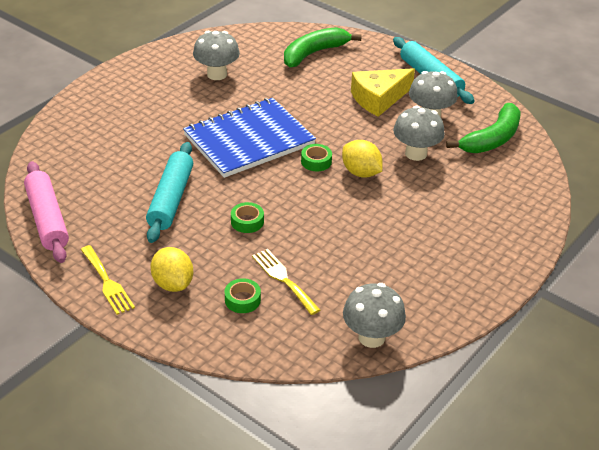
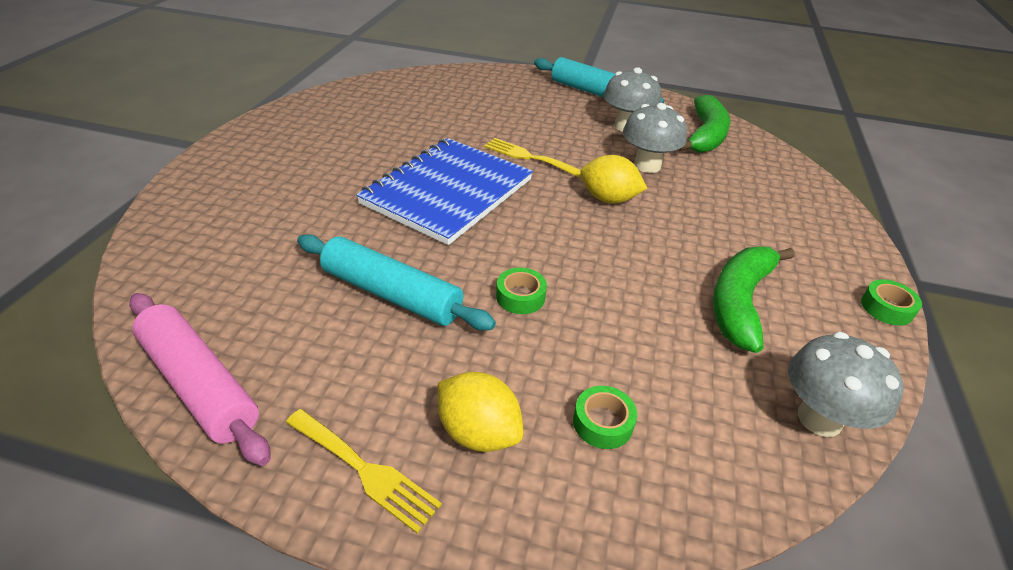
camera: 25 degrees left, 0 degrees up
turquoise rolling pin [146,142,193,243] -> turquoise rolling pin turned 45 degrees counterclockwise [297,234,496,331]
grey mushroom [193,31,240,80] -> none
yellow fork [252,249,320,315] -> yellow fork moved to [484,138,581,177]
green banana [284,27,362,67] -> green banana moved to [713,247,795,353]
green tape [301,144,332,171] -> green tape moved to [861,279,922,326]
yellow cheese [351,68,415,117] -> none

